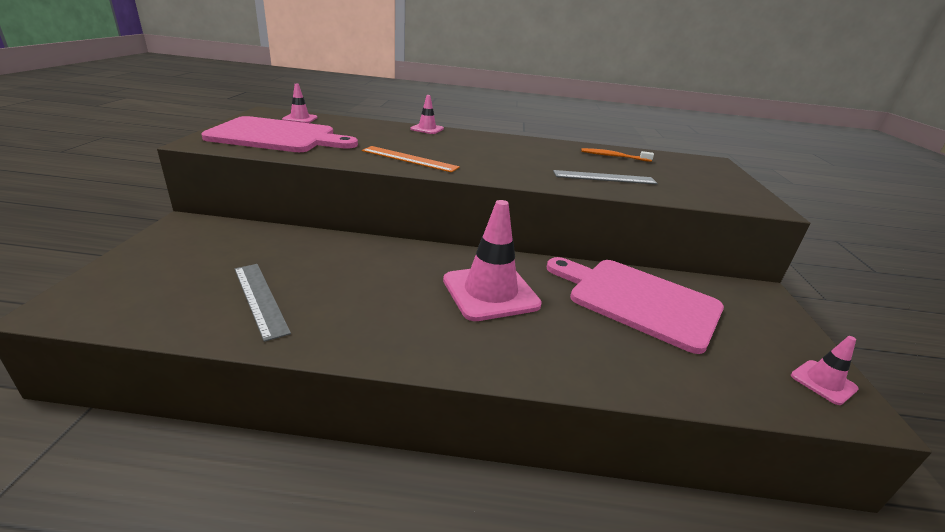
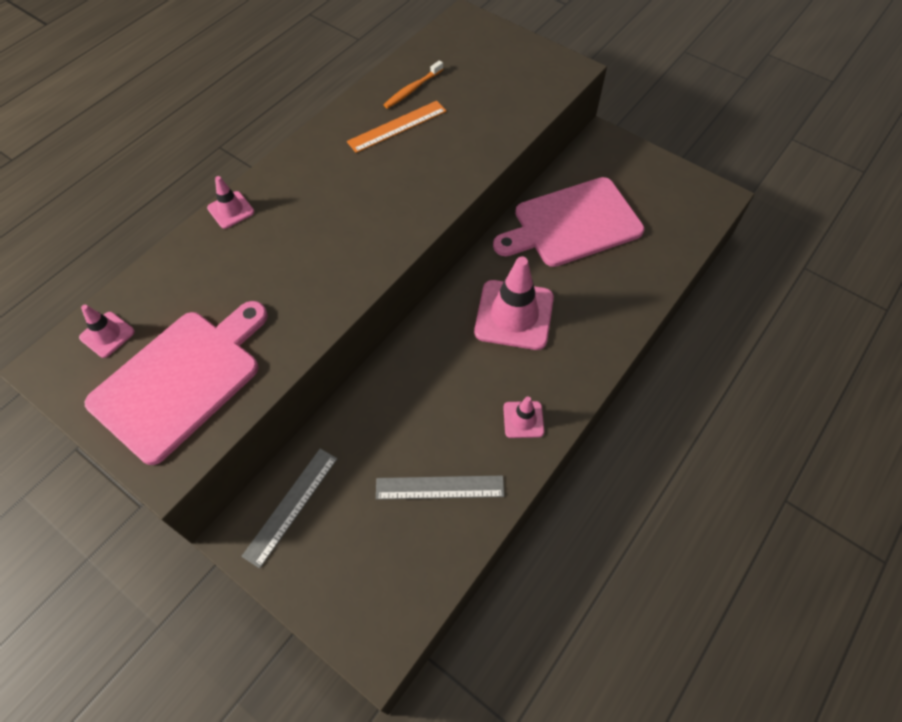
camera: 55 degrees left, 30 degrees up
orange ruler [362,146,460,172] -> orange ruler moved to [347,101,447,153]
grey ruler [553,170,658,184] -> grey ruler moved to [241,449,337,568]
pink traffic cone [791,336,859,405] -> pink traffic cone moved to [503,396,544,438]

